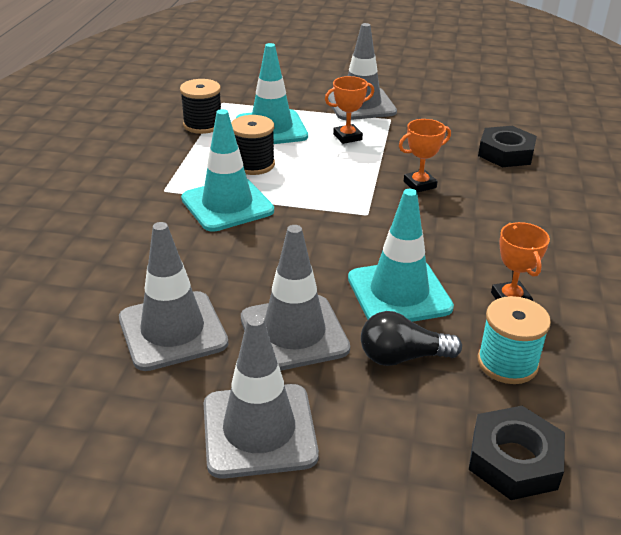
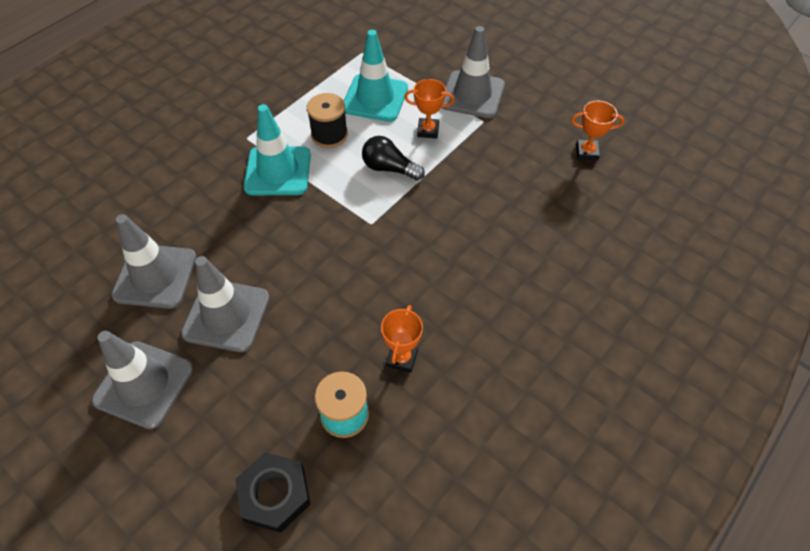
camera: 30 degrees right, 20 degrees up
black spool [180,79,221,134] -> none
turquoise traffic cone [348,189,454,322] -> none
black light bulb [361,311,462,366] -> black light bulb moved to [362,136,425,181]
orange trophy [399,119,451,193] -> orange trophy moved to [571,101,624,161]
black nut [478,126,537,167] -> none

